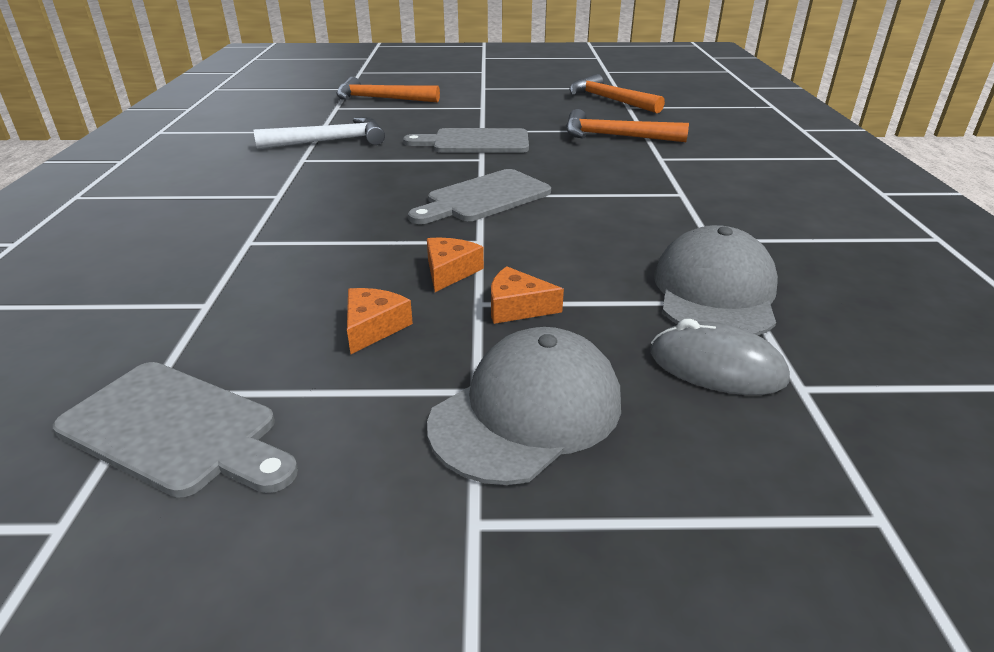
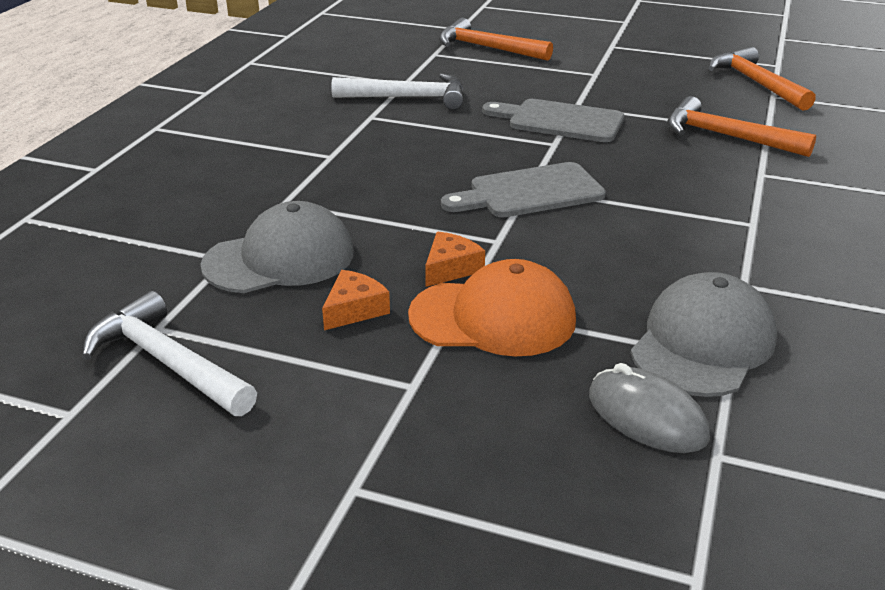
camera: 20 degrees right, 0 degrees up
grey cutting board [53,362,298,498] -> white hammer [82,291,257,416]
grey cap [427,327,621,485] -> grey cap moved to [200,201,354,293]
orange cheese [491,266,564,324] -> orange cap [408,259,576,357]

